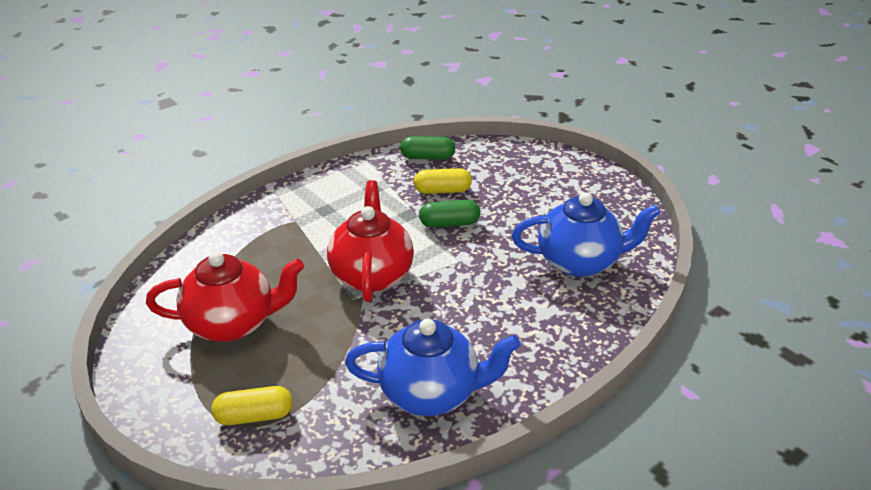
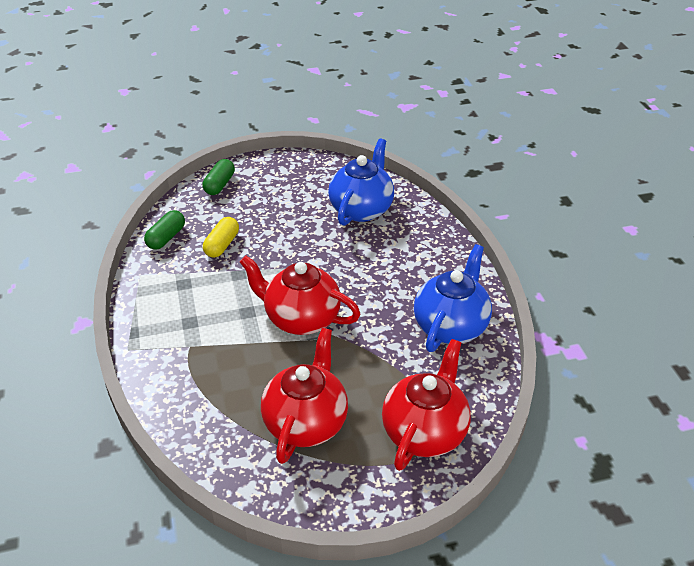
camera: 65 degrees left, 5 degrees up
yellow capsule [211,386,293,425] -> red teapot [382,339,471,471]
green capsule [419,200,480,228] -> green capsule moved to [203,159,235,195]

